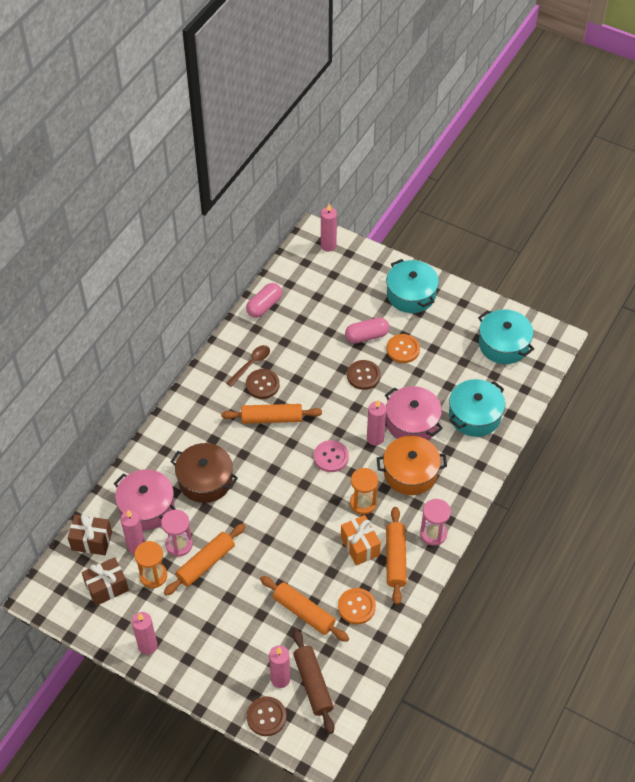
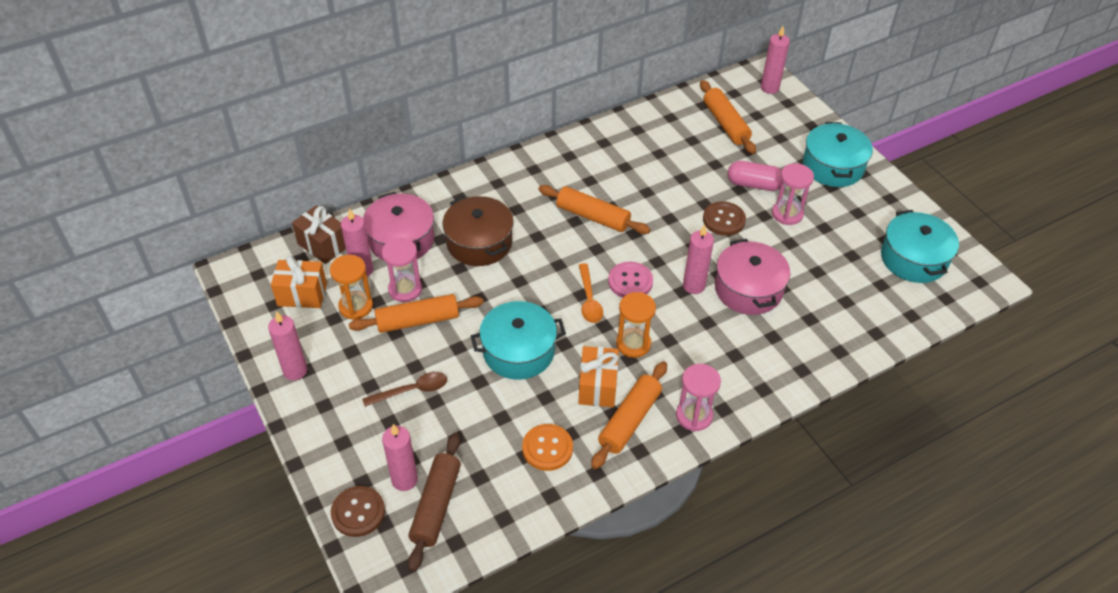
camera: 30 degrees right, 5 degrees down
brown gift [82,557,129,606] -> orange gift [271,256,327,308]
brown spoon [226,345,270,387] -> brown spoon moved to [363,372,447,407]
pink capsule [246,283,282,318] -> none
brown button [246,369,280,399] -> none
orange rolling pin [260,576,349,642] -> orange rolling pin moved to [700,80,756,154]
orange pot [377,436,447,495] -> none
orange button [387,334,420,363] -> pink hourglass [772,163,814,225]
turquoise pot [449,379,505,437] -> turquoise pot moved to [471,301,566,380]
none -> orange spoon [579,263,603,323]

